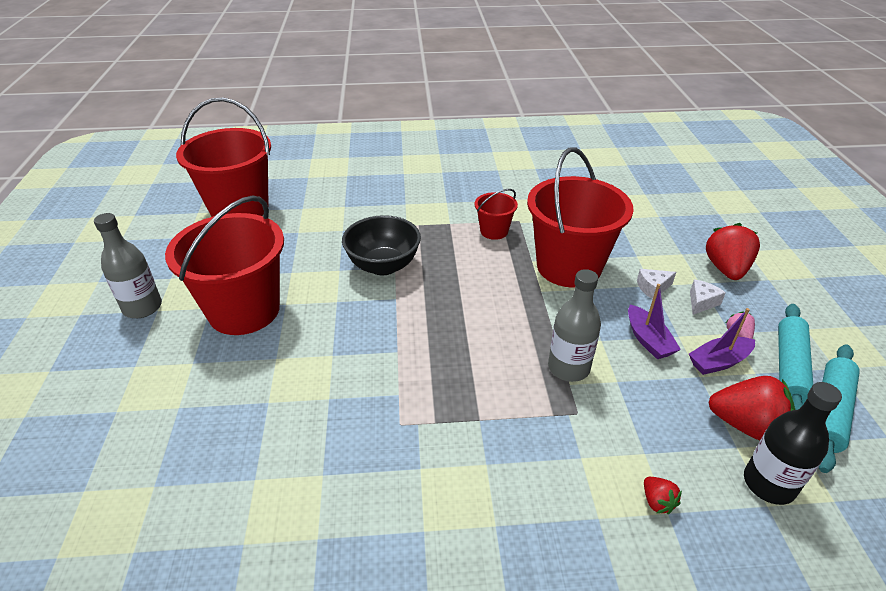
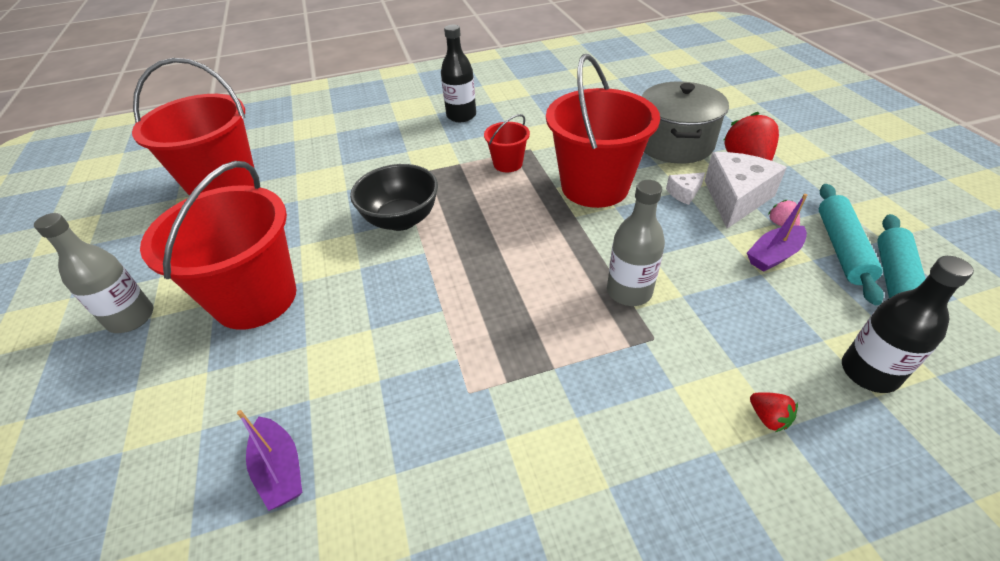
camera: 10 degrees left, 5 degrees up
purple boat [628,284,681,359] -> purple boat moved to [237,410,302,511]
white cheese [690,280,726,315] -> white cheese [704,152,787,229], size x2.10
red strawberry [708,376,795,440] -> none
none -> black bottle [441,25,476,122]
none -> grey pot [642,81,729,164]

